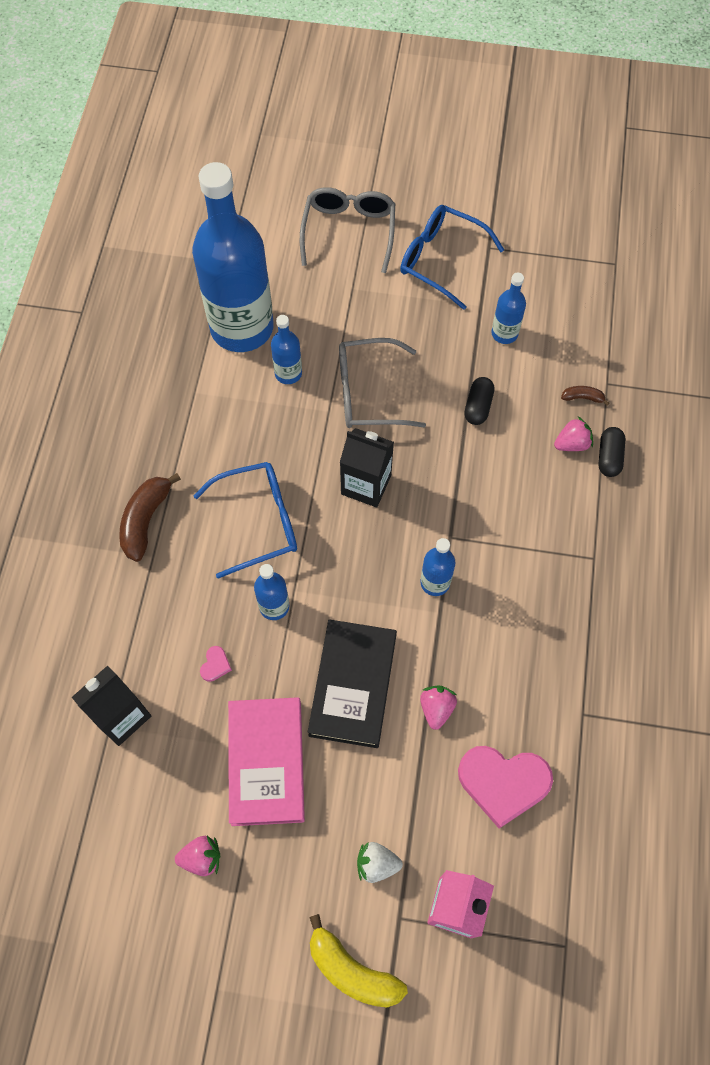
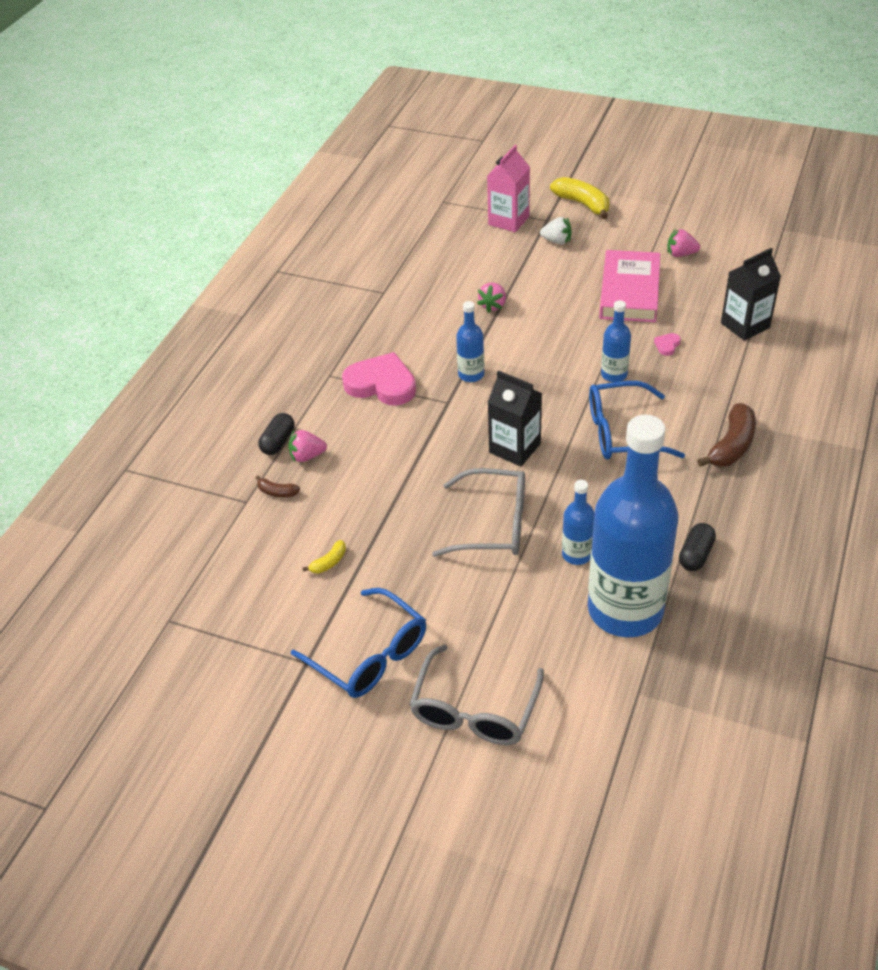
camera: 165 degrees left, 20 degrees down
black book [308,619,397,748] -> none
pink heart [458,746,553,829] -> pink heart moved to [342,352,416,406]
black capsule [464,377,494,425] -> black capsule moved to [679,523,716,571]
blue bottle [491,273,526,344] -> yellow banana [303,540,346,574]

